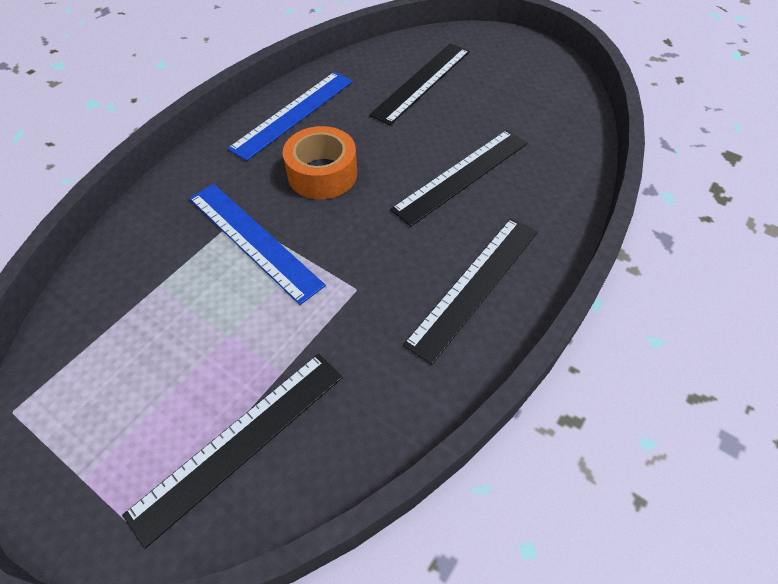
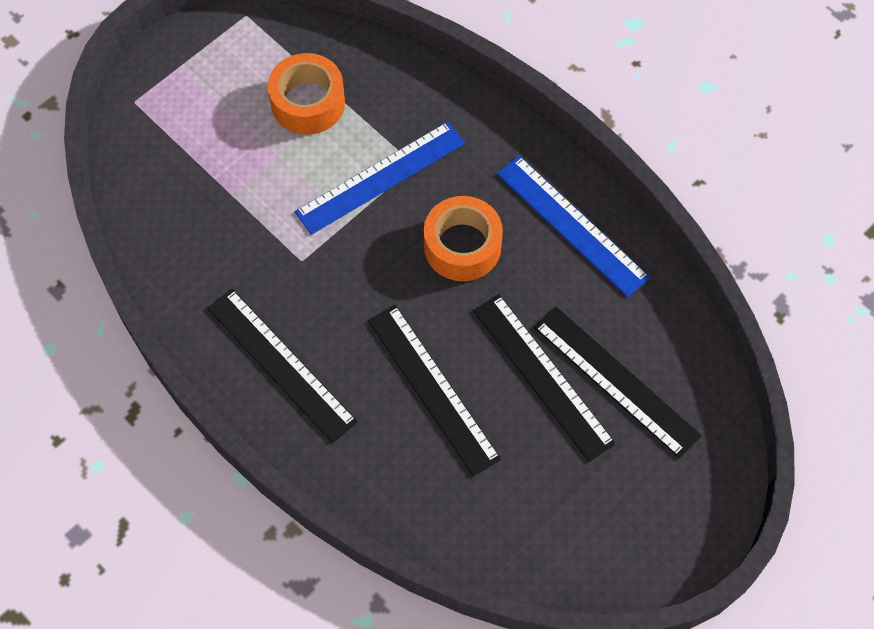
camera: 100 degrees right, 10 degrees up
black ruler [122,354,343,549] -> black ruler moved to [473,294,616,462]
none -> orange tape [268,53,345,135]

